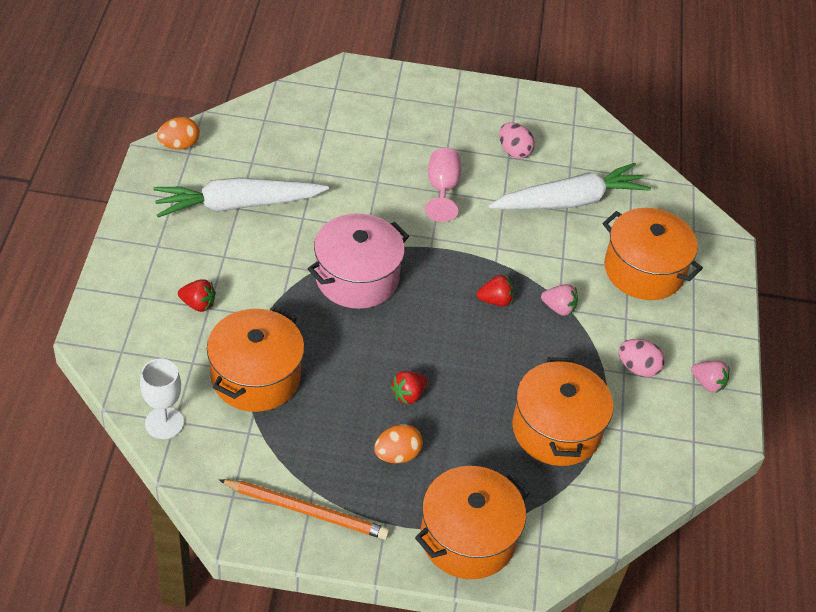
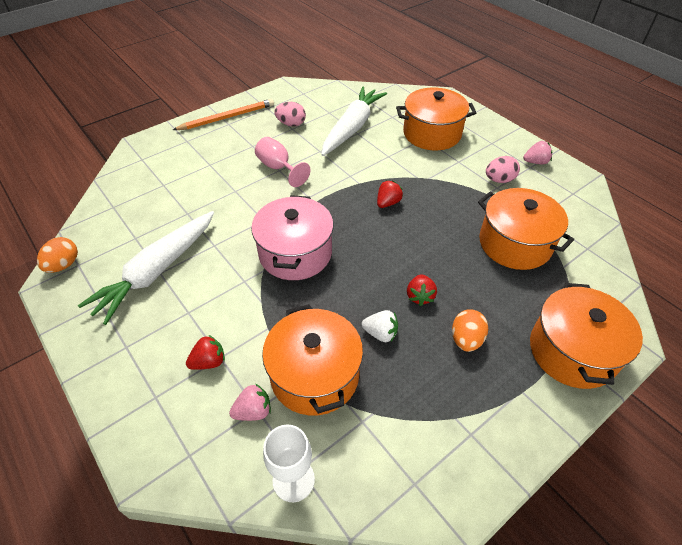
camera: 40 degrees left, 0 degrees up
orange pencil [219,479,390,540] -> orange pencil moved to [173,99,274,130]
pink strawberry [541,284,578,316] -> pink strawberry moved to [229,384,271,421]
none -> white strawberry [362,310,398,342]

